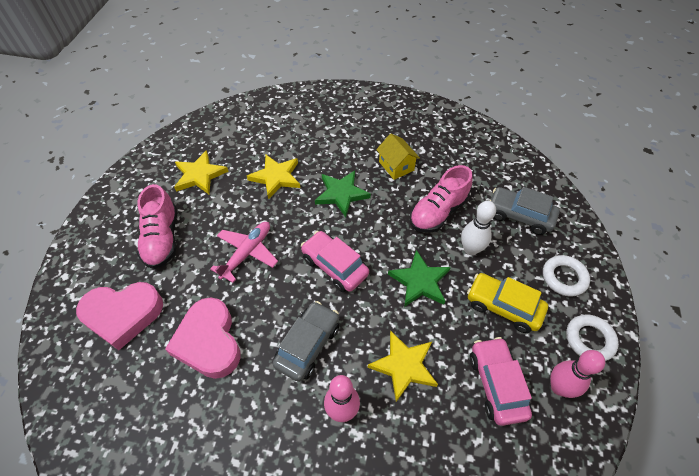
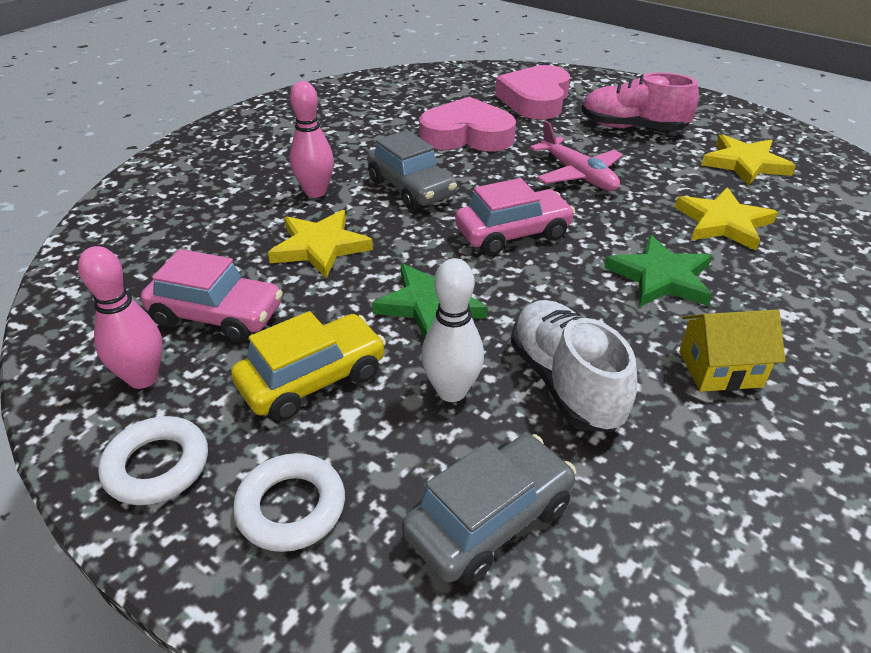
camera: 115 degrees right, 15 degrees down
pink shoe [410,165,473,233] -> white shoe [511,300,637,432]

